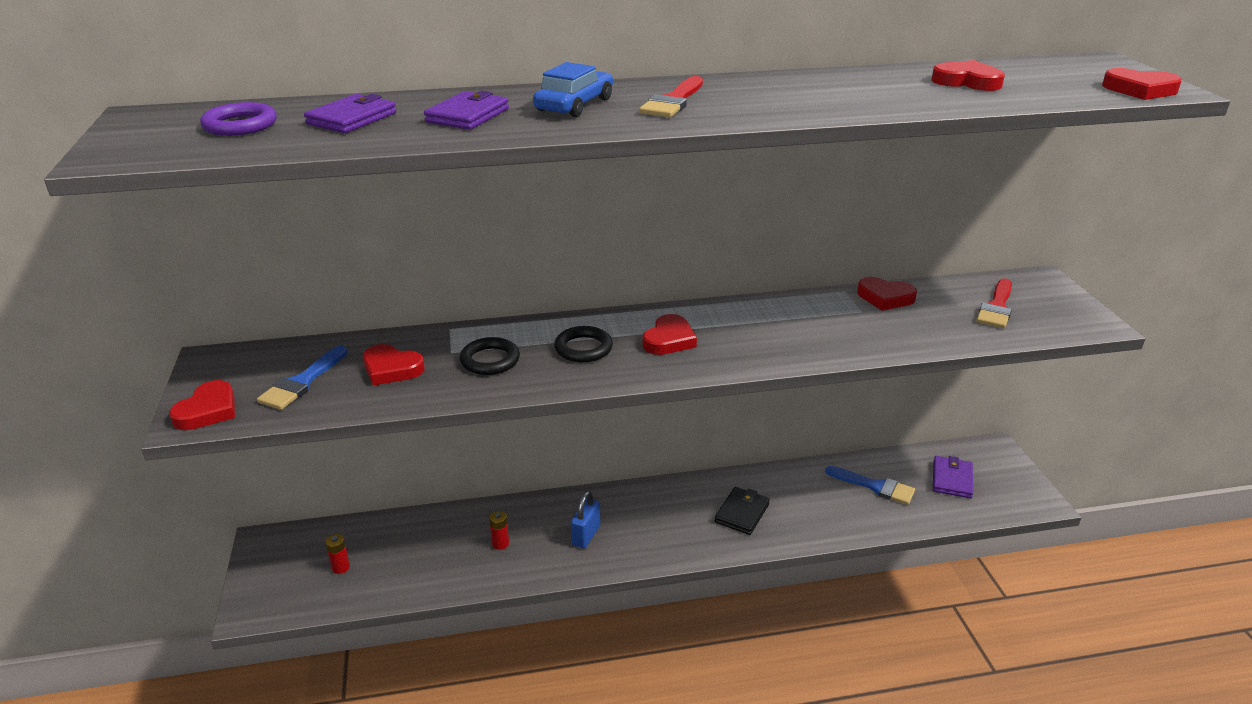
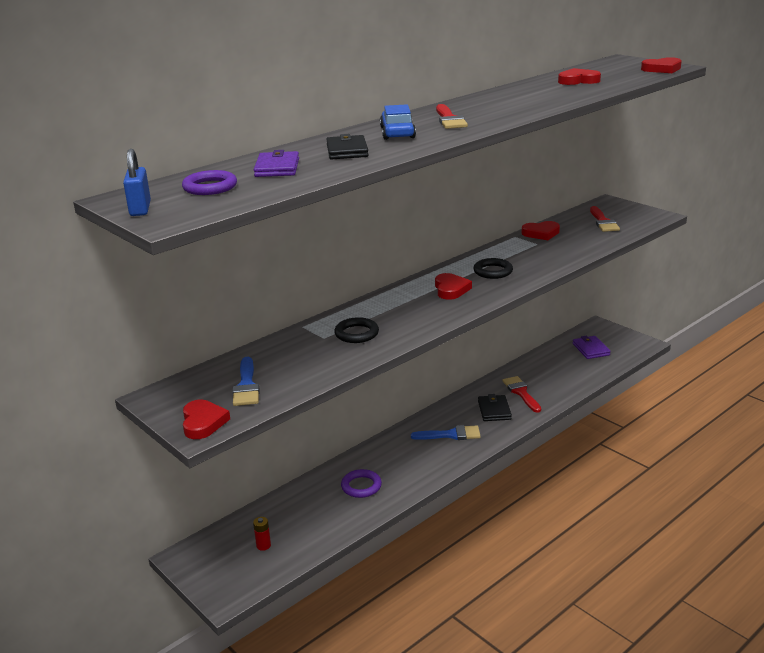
camera: 30 degrees left, 5 degrees down
red heart [363,344,424,385] -> none
purple wallet [424,91,509,130] -> black wallet [326,134,369,159]
red battery [489,511,509,550] -> purple ring [341,469,382,498]
black ring [554,326,613,363] -> black ring moved to [473,258,513,279]
blue padlock [571,491,600,549] -> blue padlock moved to [123,149,151,216]
blue brush [825,466,915,505] -> blue brush moved to [411,425,481,440]
none -> red brush [502,376,541,413]

